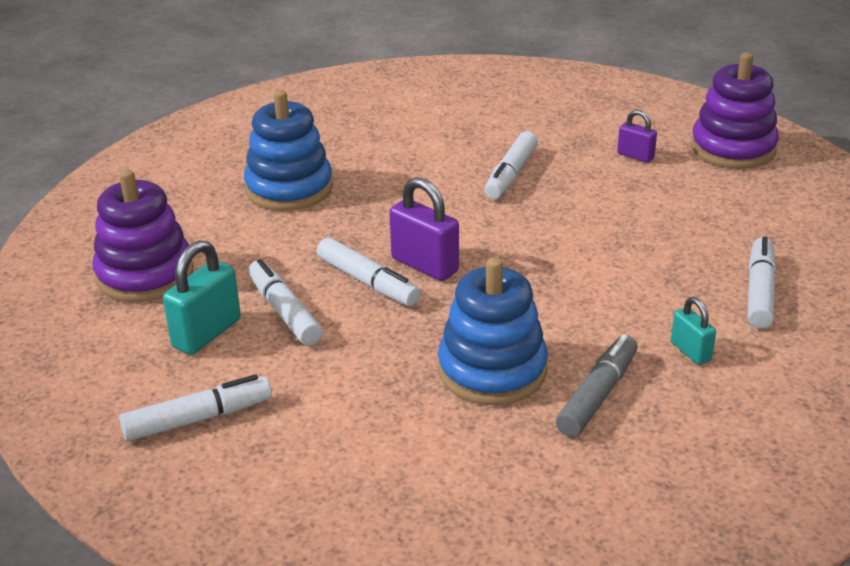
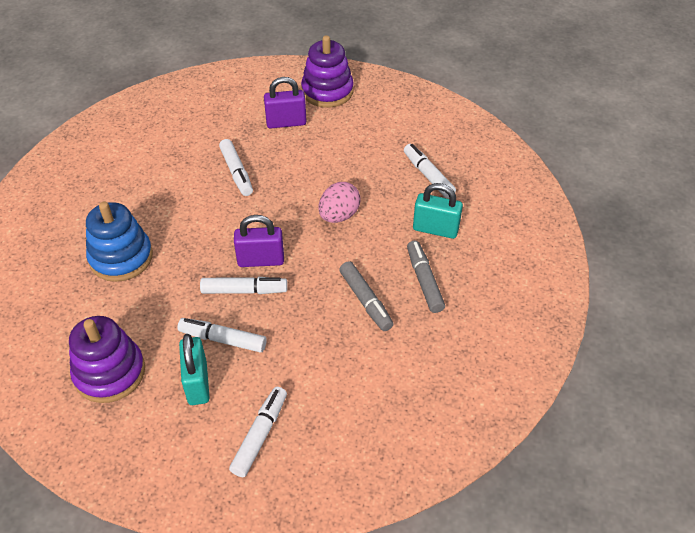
camera: 45 degrees left, 15 degrees up
blue stacking toy [438,257,548,405] -> grey marker [339,261,394,331]
purple padlock [617,110,657,163] -> purple padlock [264,77,307,128], size x1.70
turquoise padlock [671,297,716,365] -> turquoise padlock [413,183,463,239], size x1.70
none -> pink egg [318,182,361,223]

